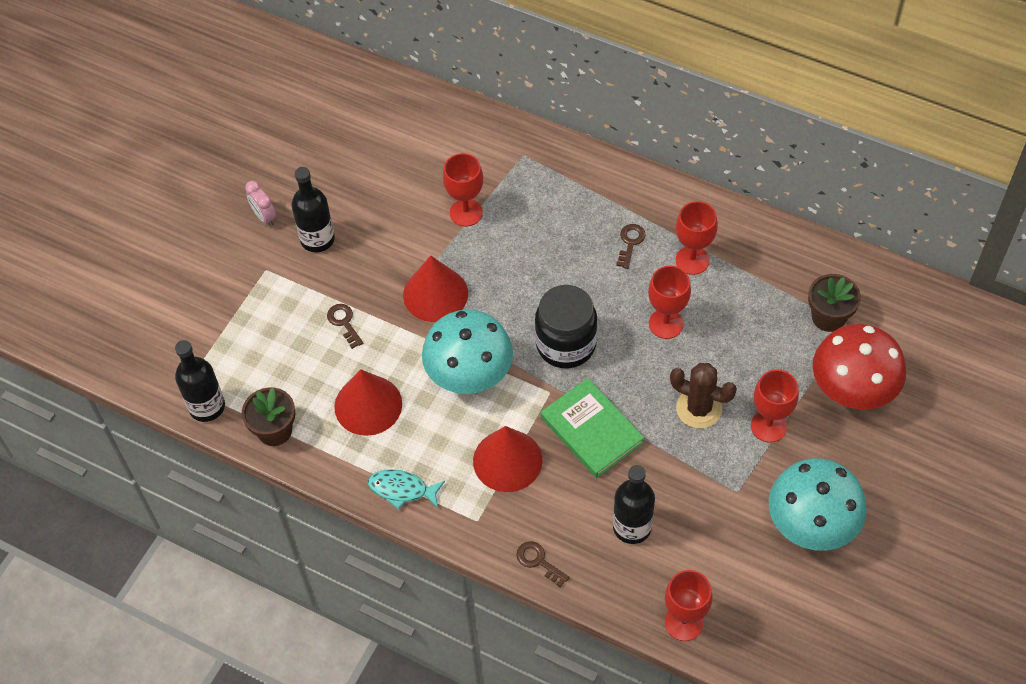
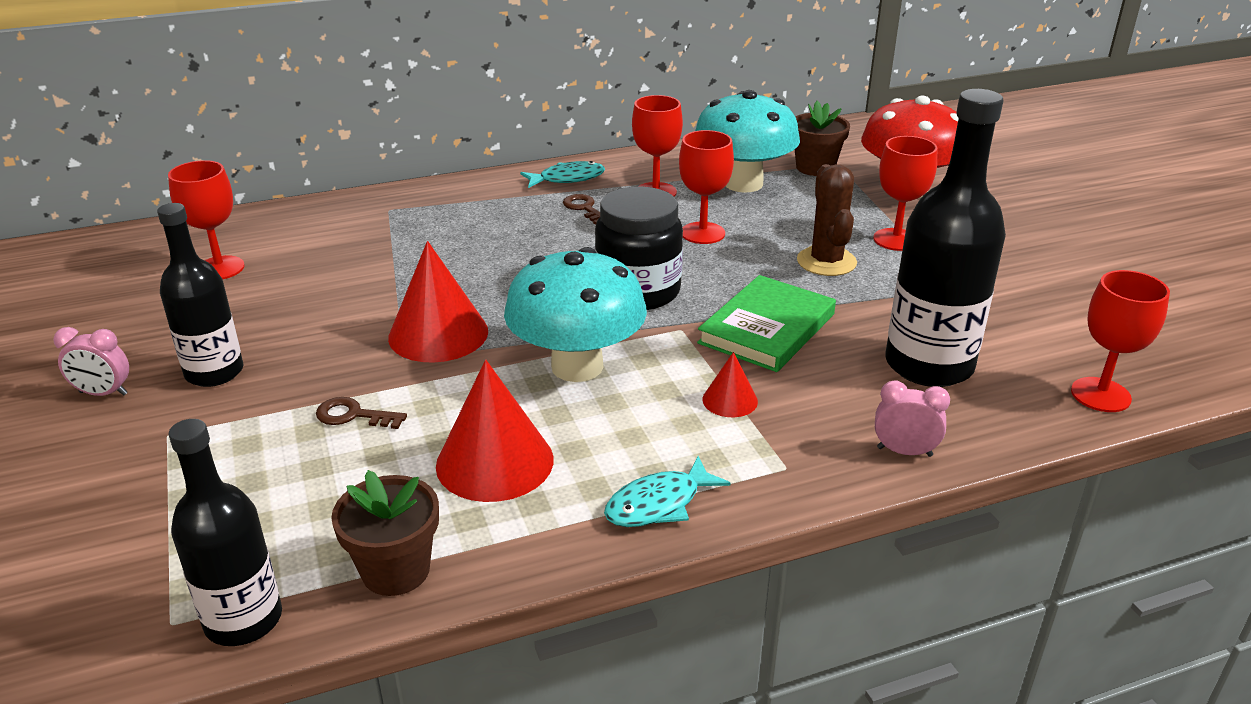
camera: 50 degrees left, 25 degrees down
red goblet [443,153,483,227] -> red goblet moved to [168,160,245,279]
red cone [473,426,542,492] -> red cone [703,352,758,417], size x0.51
brown key [516,541,570,587] -> pink clock [875,380,950,457]
green book [541,378,644,478] -> green book turned 60 degrees counterclockwise [697,275,836,372]
black bottle [613,465,655,544] -> black bottle [885,89,1006,387], size x1.55
brown cactus [670,363,737,428] -> brown cactus turned 75 degrees counterclockwise [797,164,857,276]
turquoise mushroom [769,458,867,551] -> turquoise mushroom moved to [695,90,800,193]
none -> turquoise fish [520,161,605,188]

